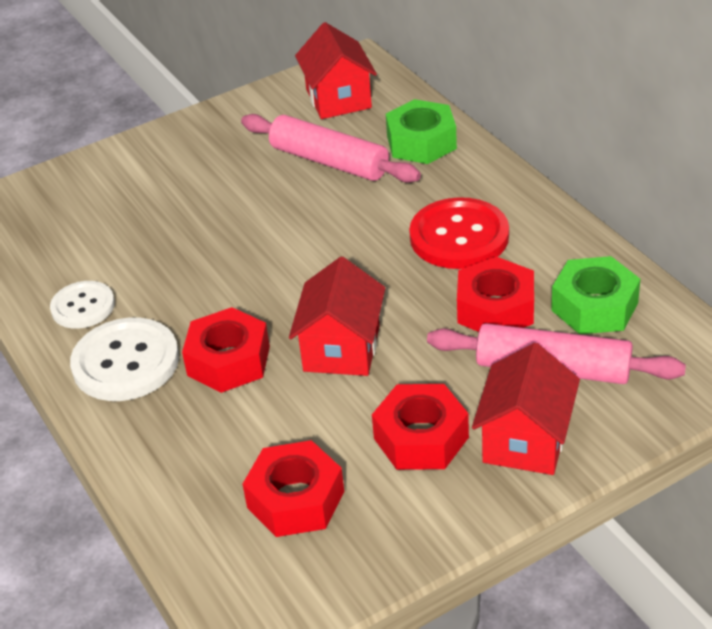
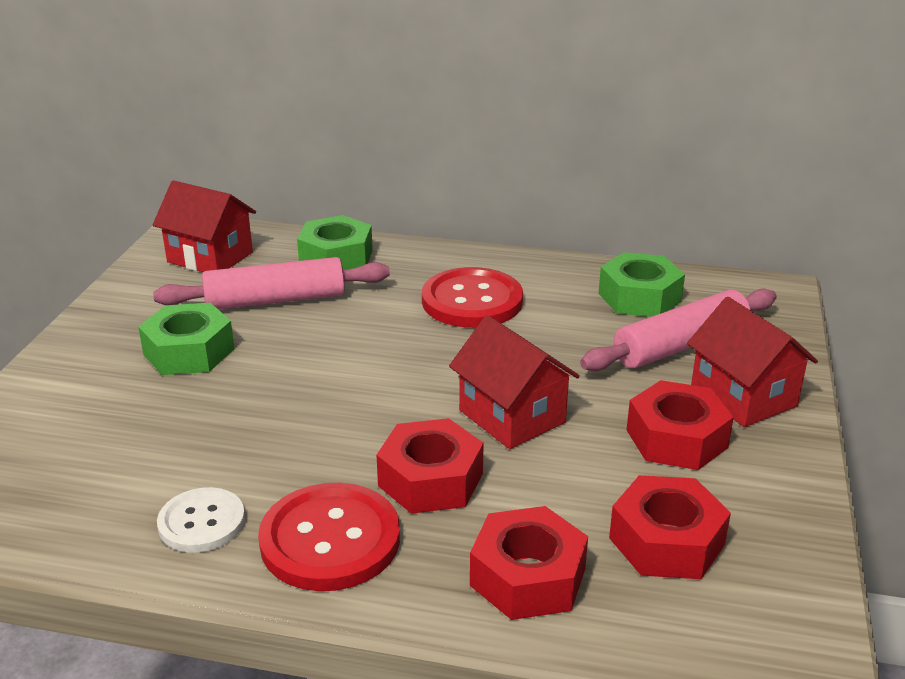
camera: 50 degrees left, 10 degrees down
white button [70,318,179,401] -> red button [258,483,400,591]
red nut [457,257,534,332] -> red nut moved to [470,506,588,620]
none -> green nut [138,303,235,375]

